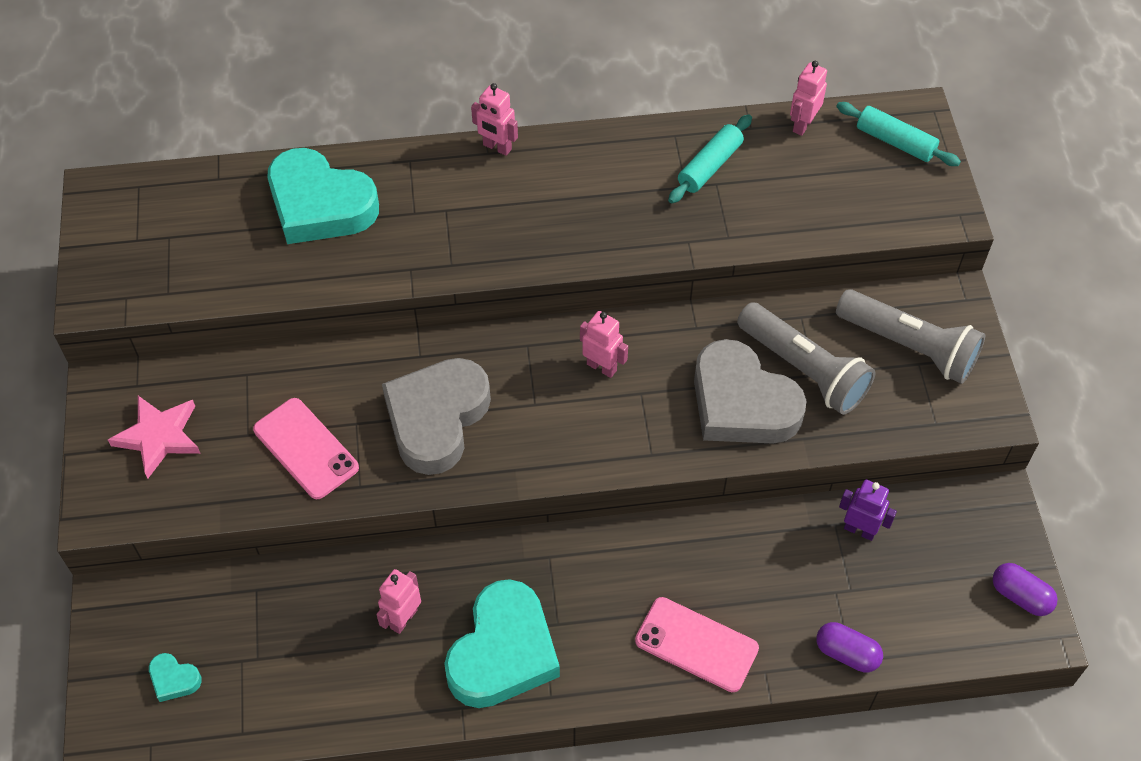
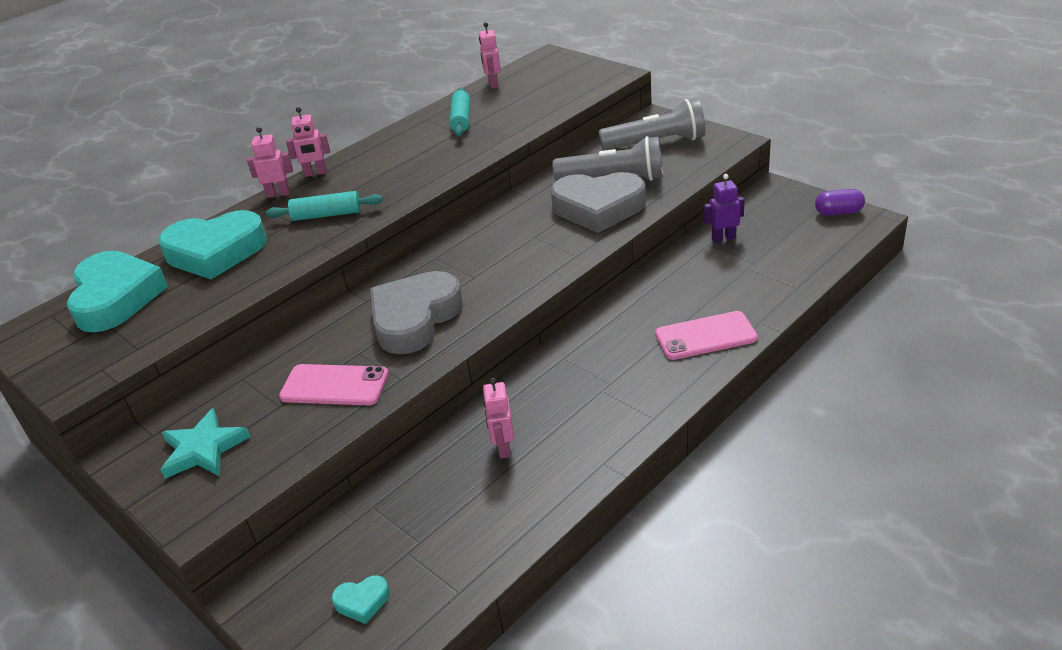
camera: 35 degrees left, 20 degrees down
pink star [108,396,201,479] -> turquoise star [160,408,250,479]
grey heart [382,358,491,475] -> grey heart turned 45 degrees clockwise [370,271,463,354]
turquoise heart [444,579,560,708] -> turquoise heart moved to [67,251,168,333]
pink robot [580,311,628,378] -> pink robot moved to [247,127,293,198]
purple capsule [816,622,883,672] -> none
turquoise rolling pin [836,102,961,166] -> turquoise rolling pin moved to [266,191,383,221]

